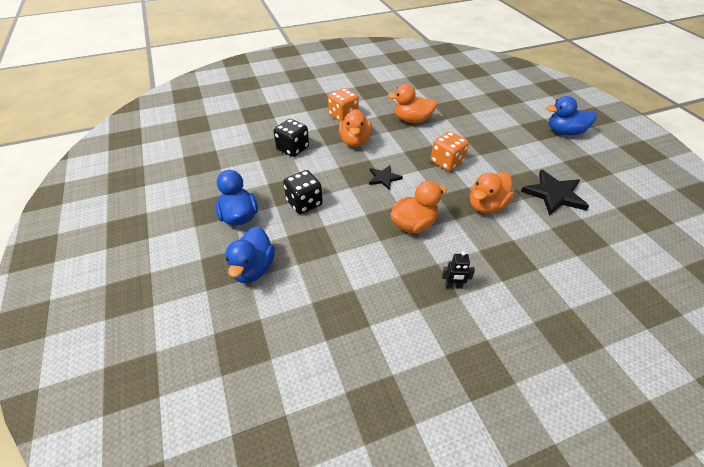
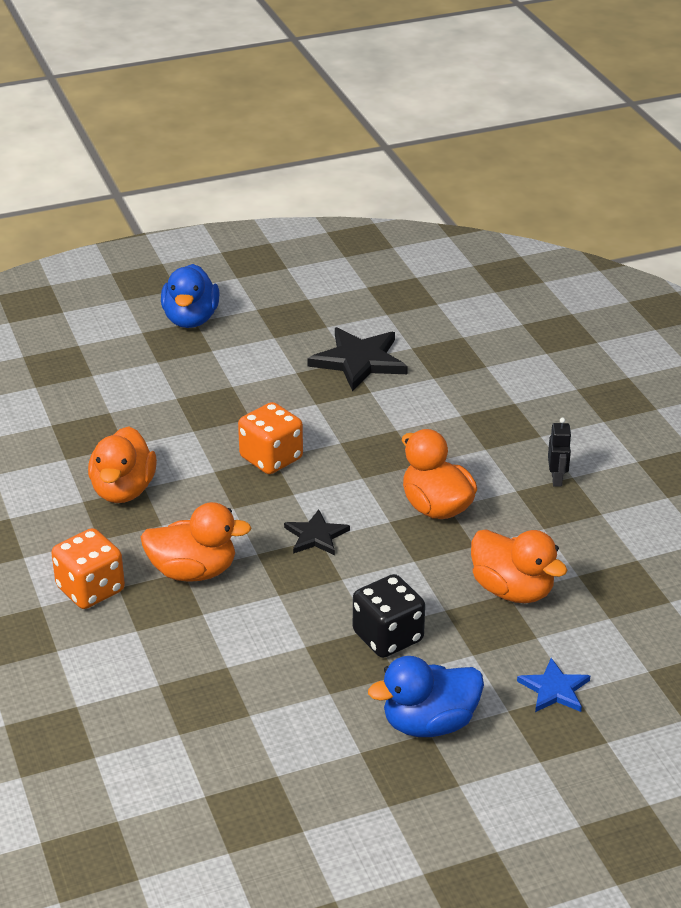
camera: 90 degrees left, 10 degrees down
blue duck [225,226,275,283] -> blue star [517,658,590,712]
black dice [274,119,309,157] -> none
orange duck [470,172,514,214] -> orange duck moved to [471,529,567,603]

